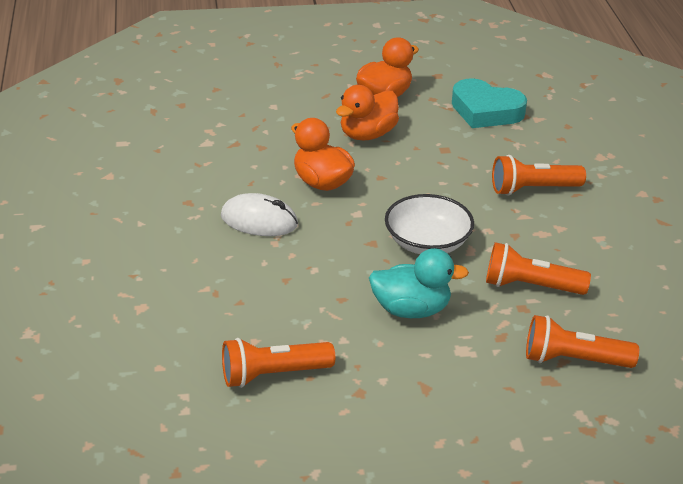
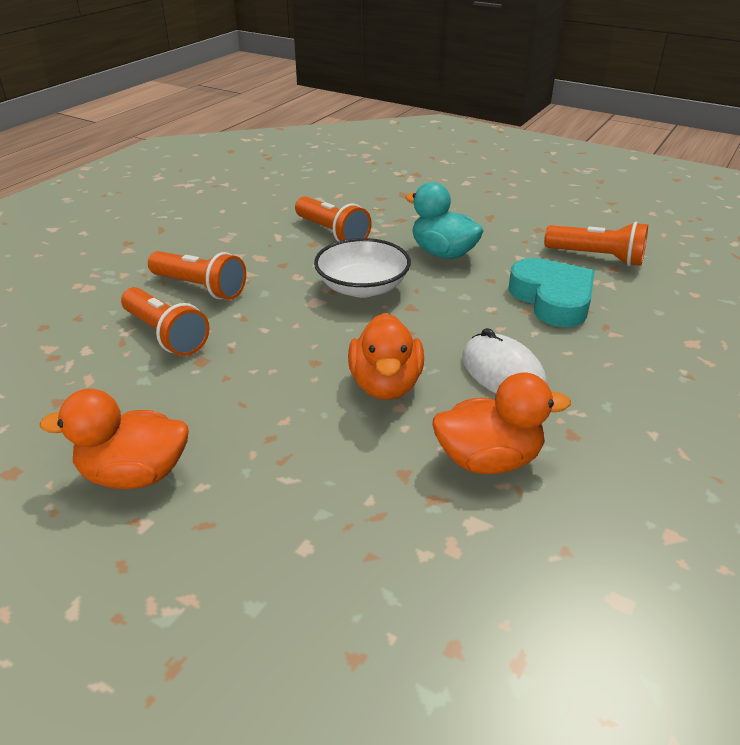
camera: 140 degrees left, 0 degrees up
orange duck [336,85,399,140] -> orange duck moved to [432,373,571,474]
turquoise heart [452,78,527,128] -> turquoise heart moved to [508,258,595,327]
orange flashlight [526,315,639,368] -> orange flashlight moved to [121,287,210,356]

